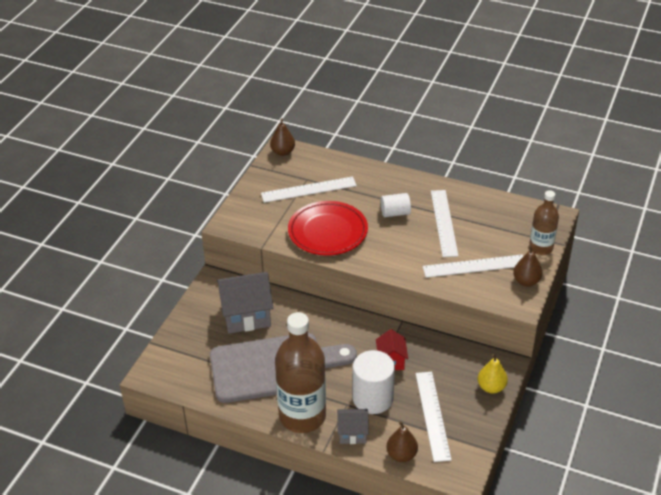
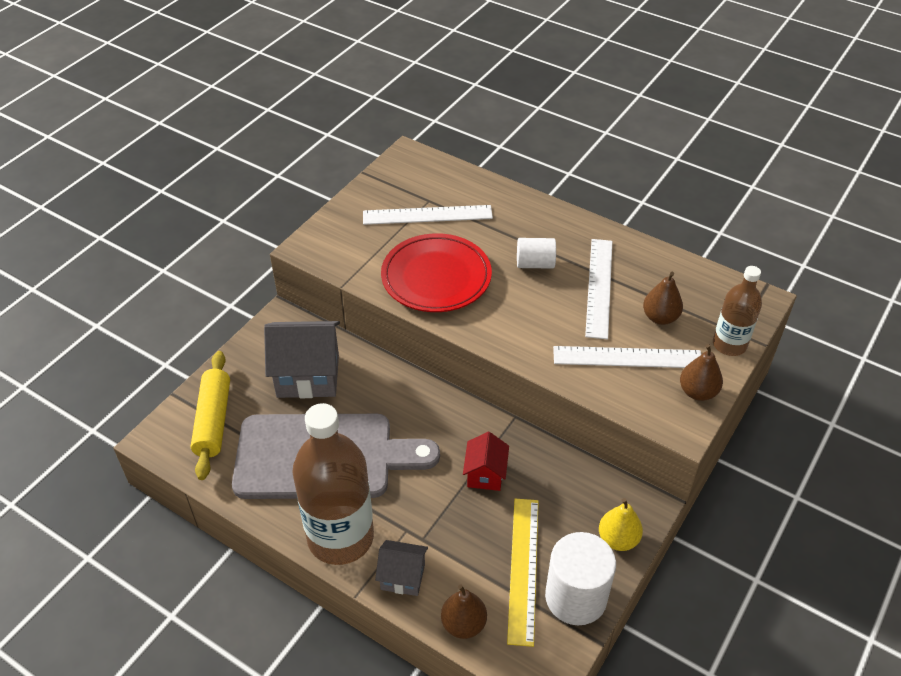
camera: 10 degrees right, 5 degrees up
brown pear [270,118,295,156] -> brown pear moved to [643,272,683,325]
white cylinder [352,350,395,414] -> white cylinder moved to [545,532,616,625]
white ruler [415,372,452,462] -> yellow ruler [507,499,539,647]
none -> yellow rolling pin [191,351,230,480]

